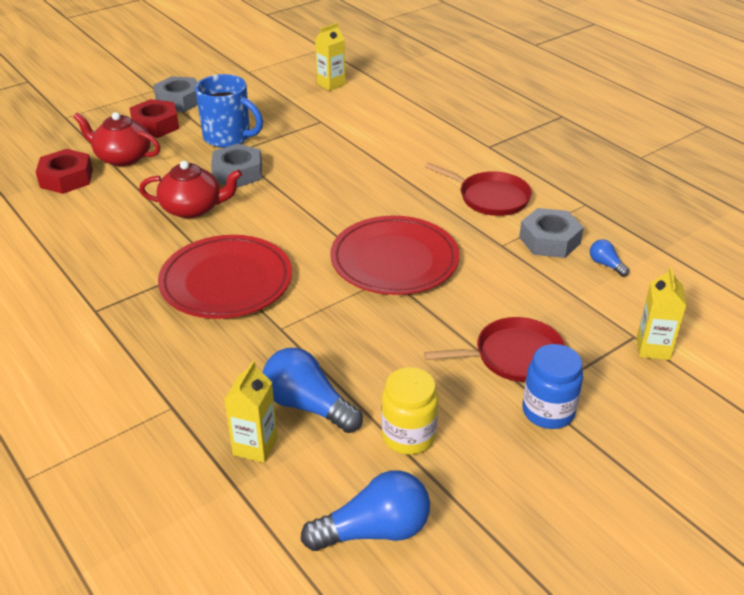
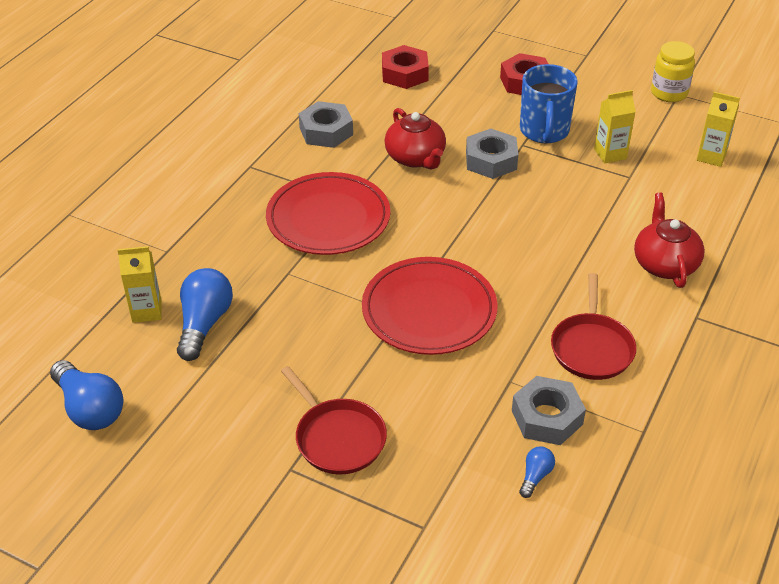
camera: 65 degrees right, 5 degrees up
red teapot [73,112,160,167] -> red teapot moved to [634,193,705,288]
grey nut [153,76,198,112] -> grey nut moved to [299,101,353,148]
yellow jar [381,367,438,455] -> yellow jar moved to [651,41,695,102]
blue jar [523,344,583,429] -> none
yellow carton [637,267,687,360] -> yellow carton moved to [594,90,636,163]

